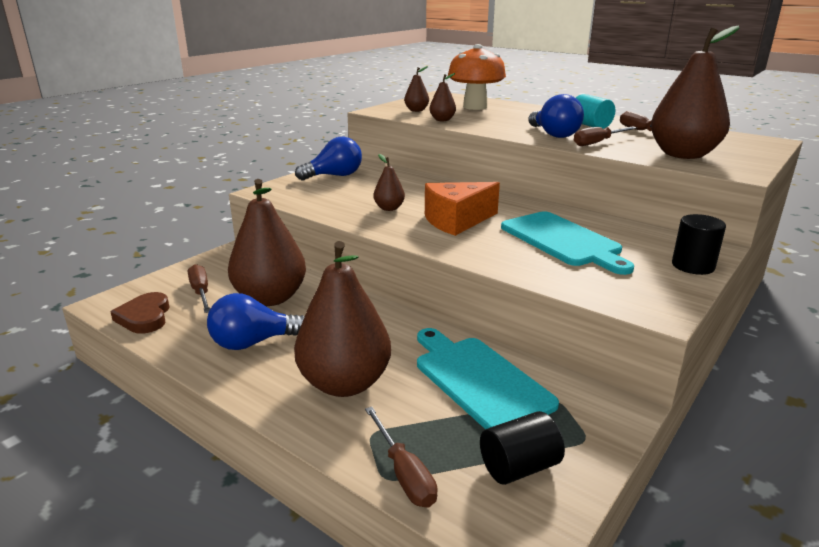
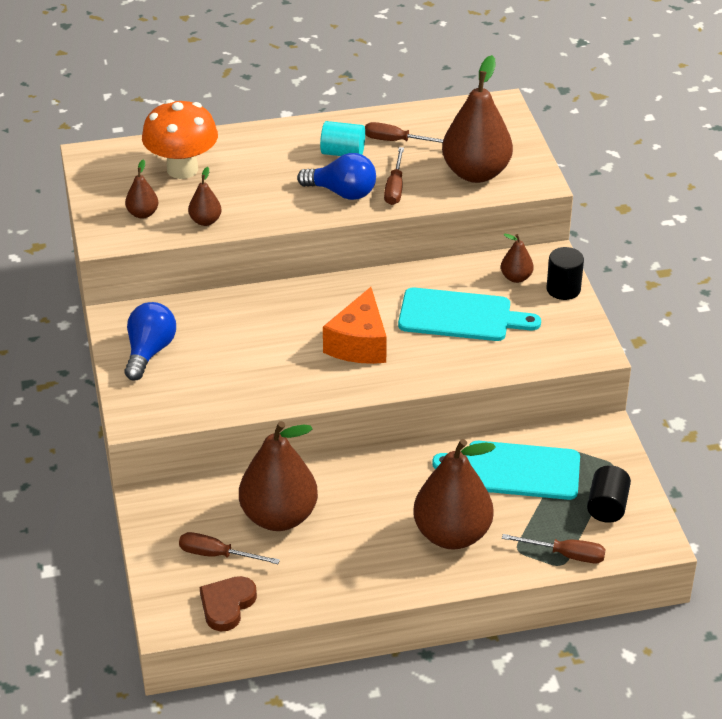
camera: 50 degrees left, 15 degrees up
brown heart [110,292,170,334] -> brown heart turned 90 degrees clockwise [200,576,257,631]
blue light bulb [207,293,305,350] -> none
brown pear [373,154,405,211] -> brown pear moved to [501,234,534,283]

